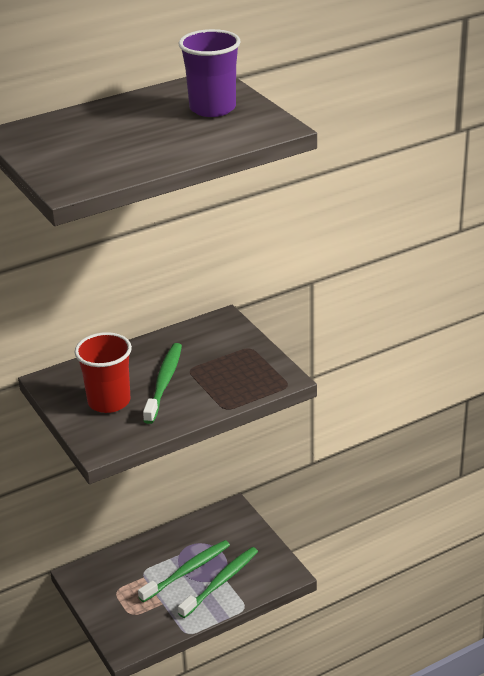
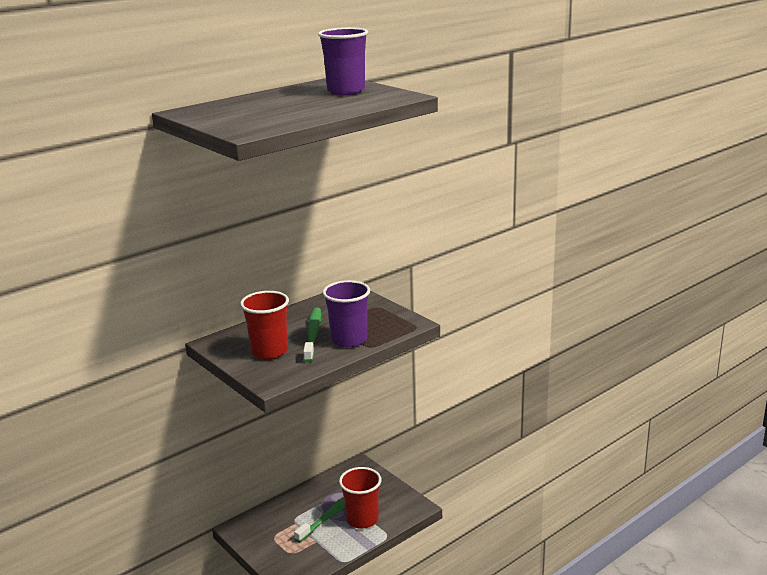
camera: 10 degrees left, 10 degrees down
green toothbrush [178,547,258,618] -> red cup [339,467,381,529]
none -> purple cup [322,280,370,347]

